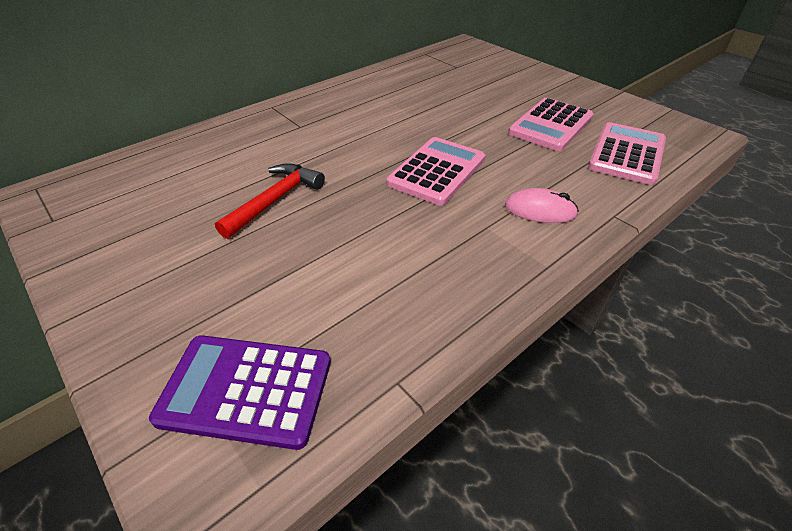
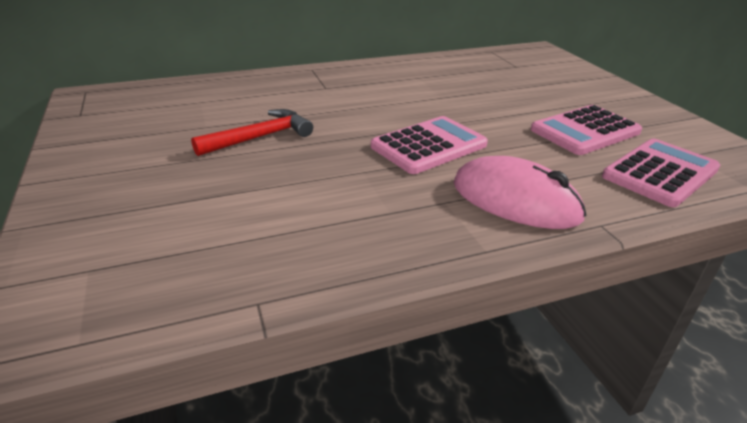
camera: 20 degrees right, 10 degrees down
purple calculator [149,335,331,450] -> none
pink mouse [505,188,579,223] -> pink mouse [453,156,587,229], size x1.67

